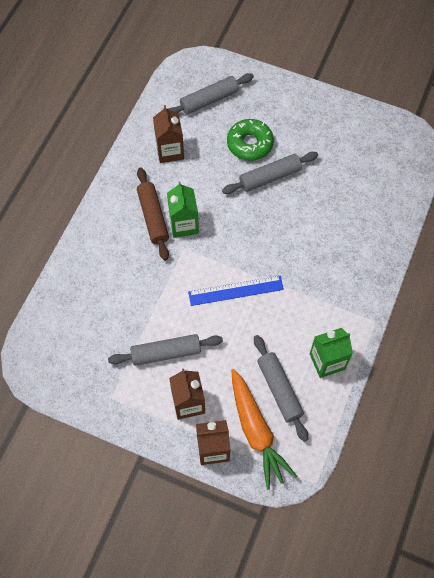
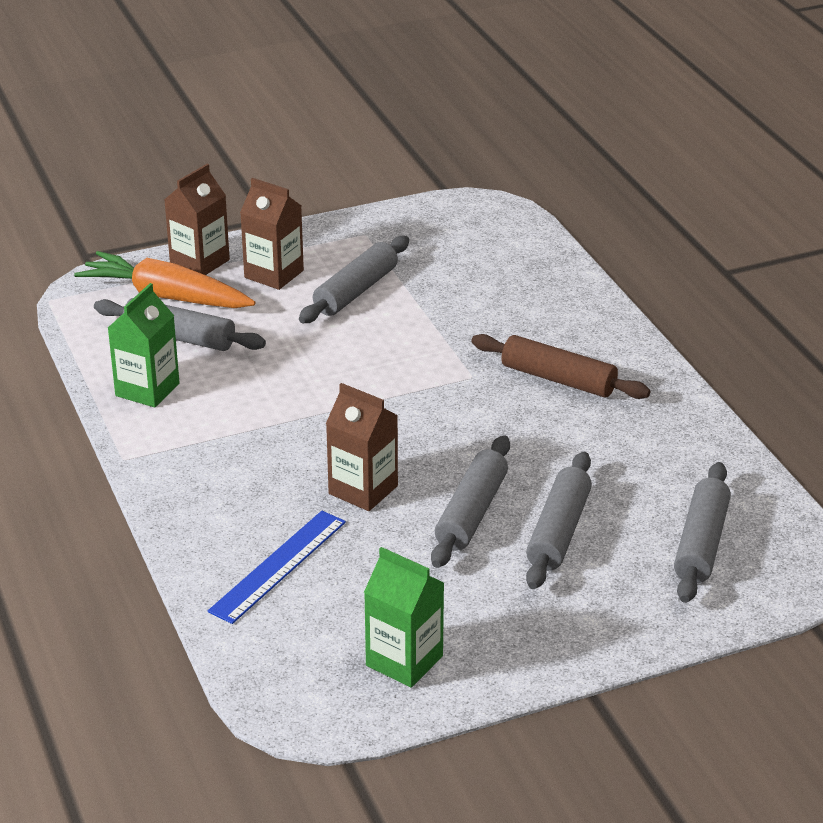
camera: 135 degrees right, 30 degrees down
brown carton [153,105,184,163] -> brown carton moved to [326,383,398,511]
green carton [167,182,199,238] -> green carton moved to [364,547,444,688]
blue ruler [188,276,284,306] -> blue ruler moved to [208,511,346,624]
green donut [227,119,274,161] -> grey rolling pin [526,452,592,589]

